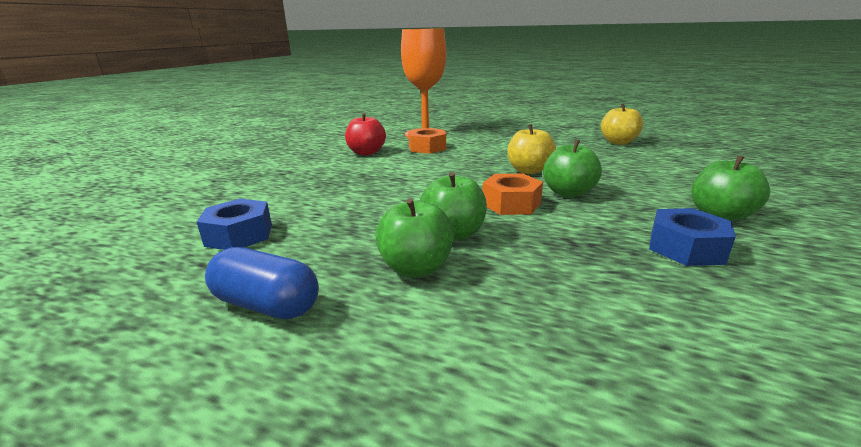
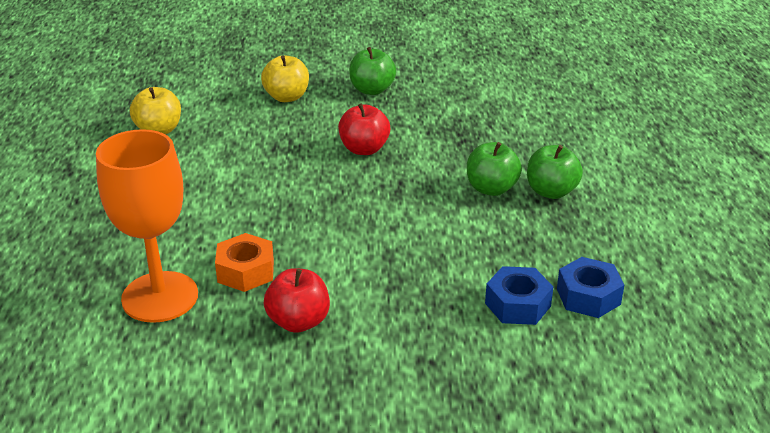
camera: 115 degrees left, 10 degrees up
blue capsule [205,247,319,319] -> none
orange nut [482,174,543,215] -> none
yellow apple [508,124,556,174] -> yellow apple moved to [261,55,309,102]
green apple [543,140,602,197] -> red apple [338,103,390,155]
blue nut [649,208,736,266] -> blue nut moved to [485,266,553,325]

